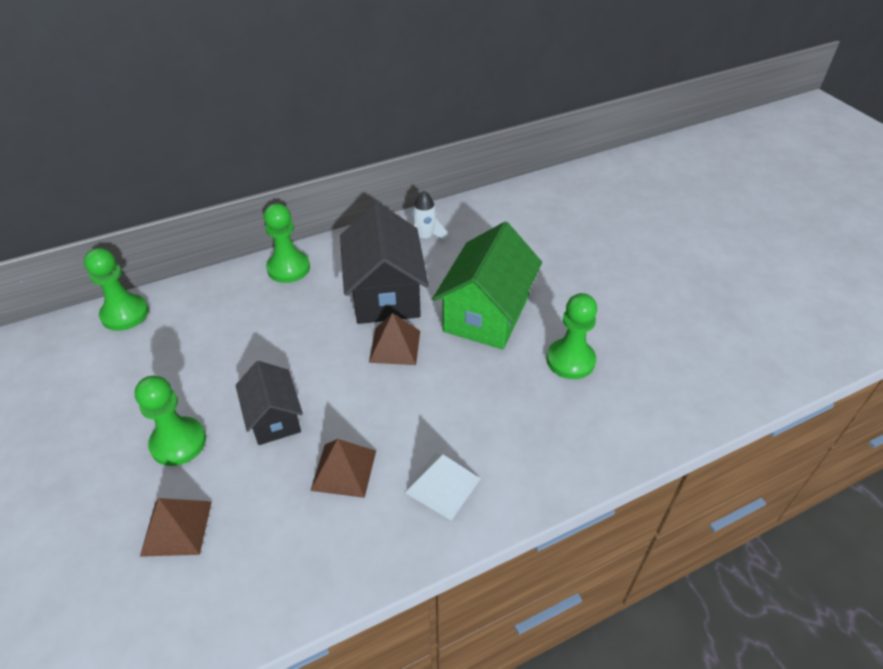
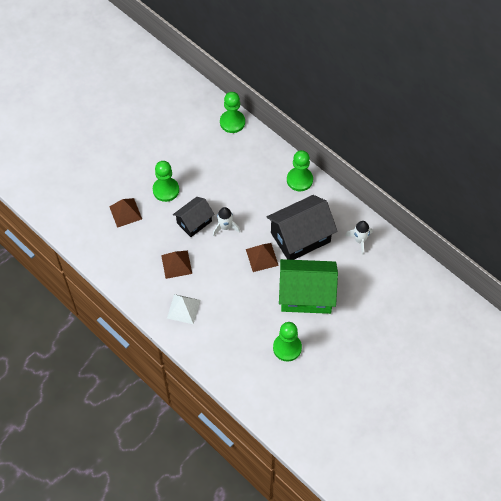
camera: 70 degrees right, 15 degrees up
none -> white rocket [213,207,240,237]

